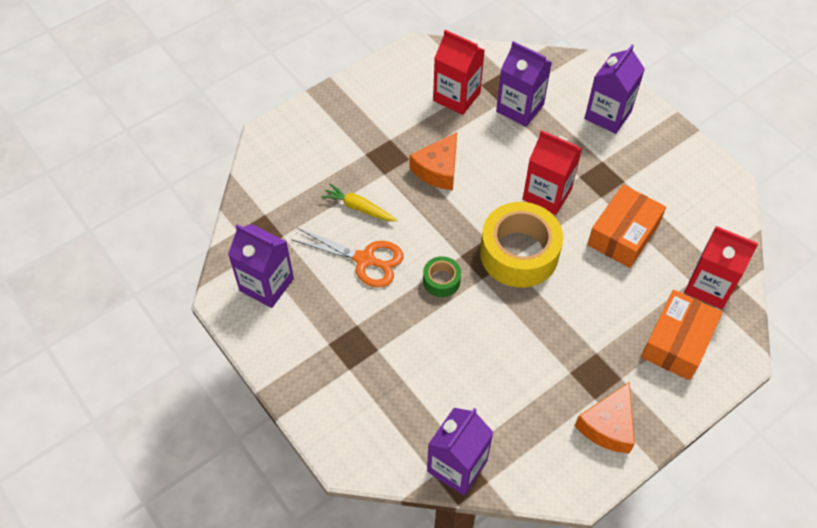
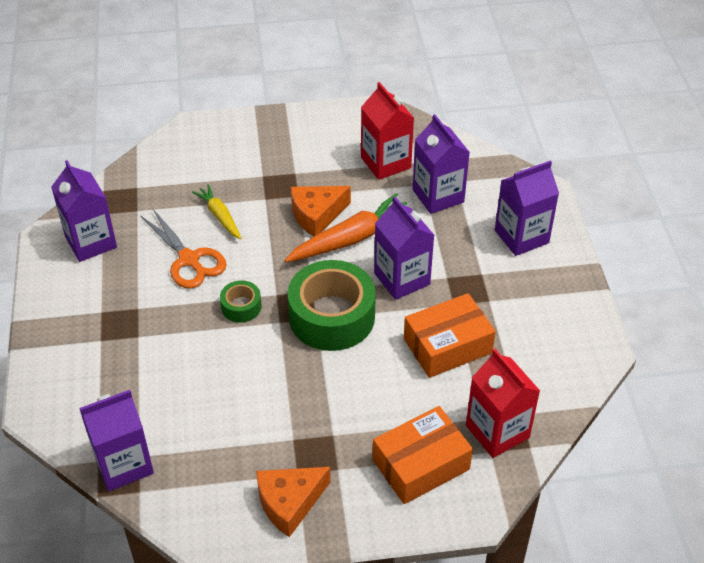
camera: 30 degrees right, 10 degrees down
yellow tape [480,202,563,288] -> green tape [288,260,376,351]
red carton [523,130,582,215] -> purple carton [374,197,434,300]
none -> orange carrot [285,193,416,262]

